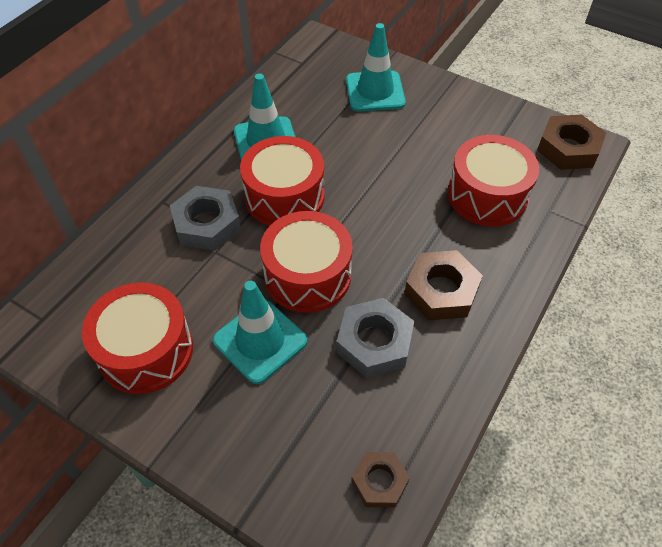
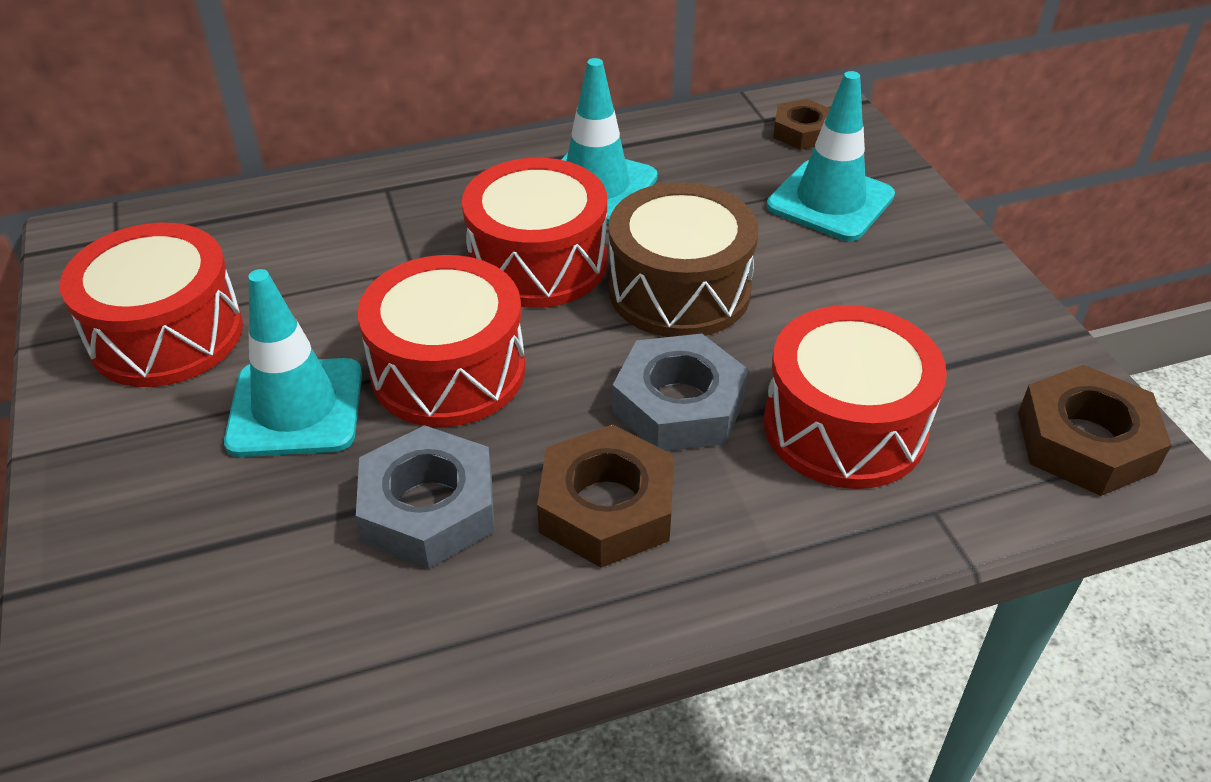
camera: 40 degrees right, 10 degrees down
grey nut [170,186,241,251] -> grey nut moved to [612,334,749,451]
brown nut [351,452,410,508] -> brown nut moved to [773,99,830,150]
none -> brown drum [609,182,759,337]

